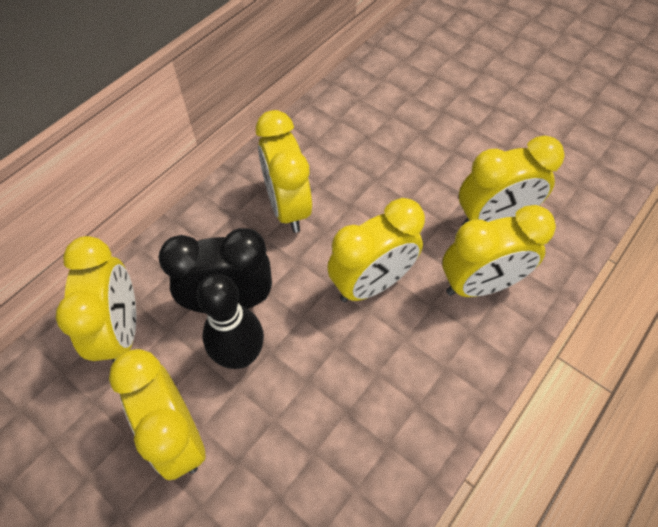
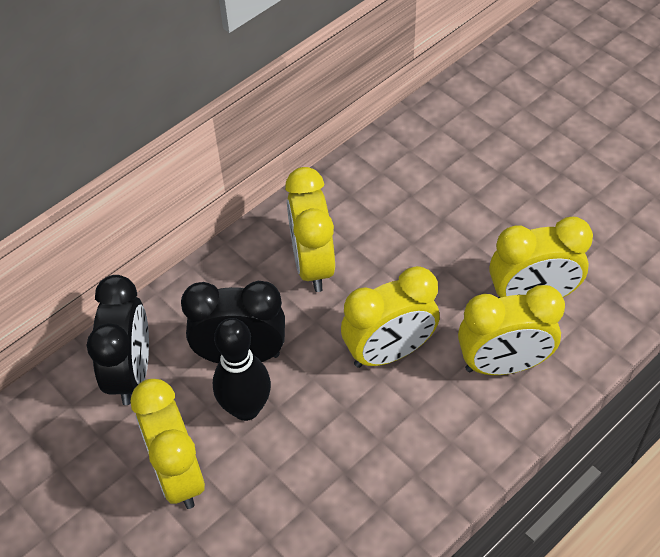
camera: 10 degrees right, 5 degrees down
yellow clock [56,236,136,362] -> black clock [87,275,149,405]

